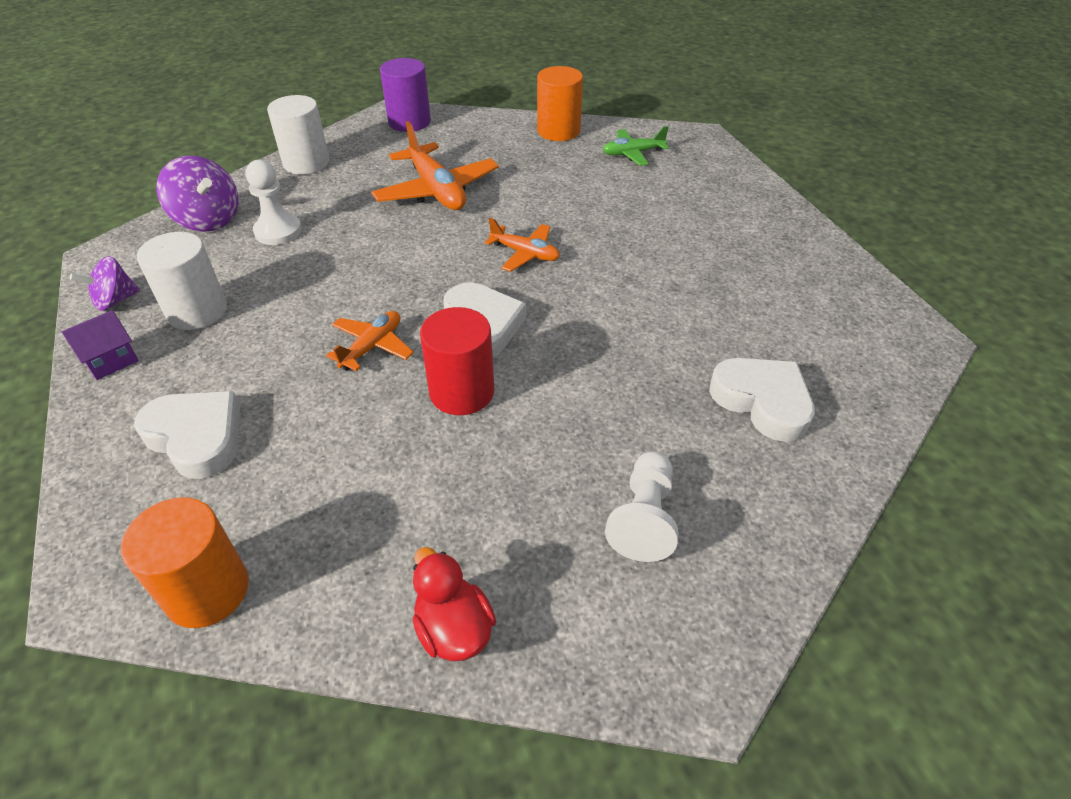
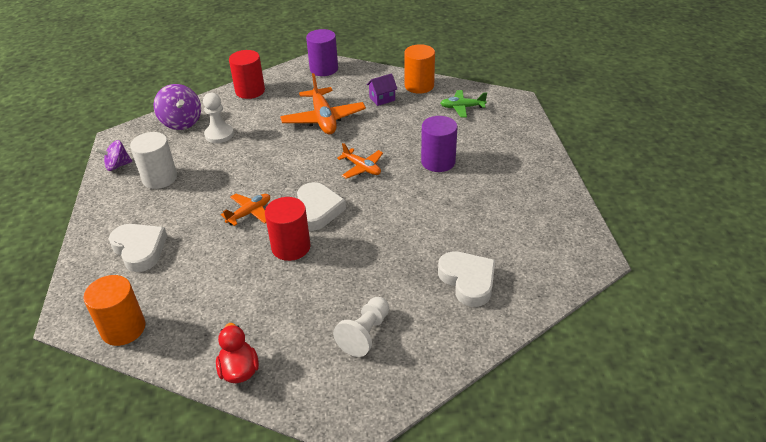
camera: 15 degrees right, 5 degrees down
purple house [62,310,139,380] -> purple house moved to [367,73,397,106]
white cylinder [267,95,329,174] -> red cylinder [229,50,265,99]
none -> purple cylinder [421,116,458,172]

